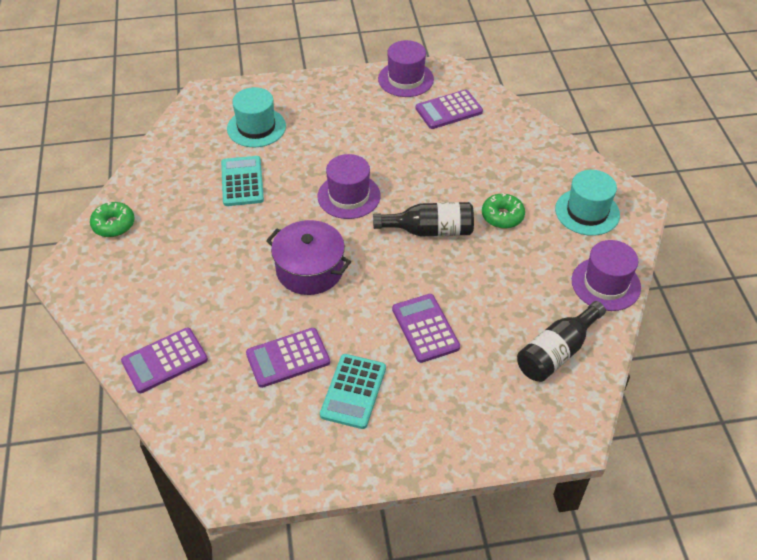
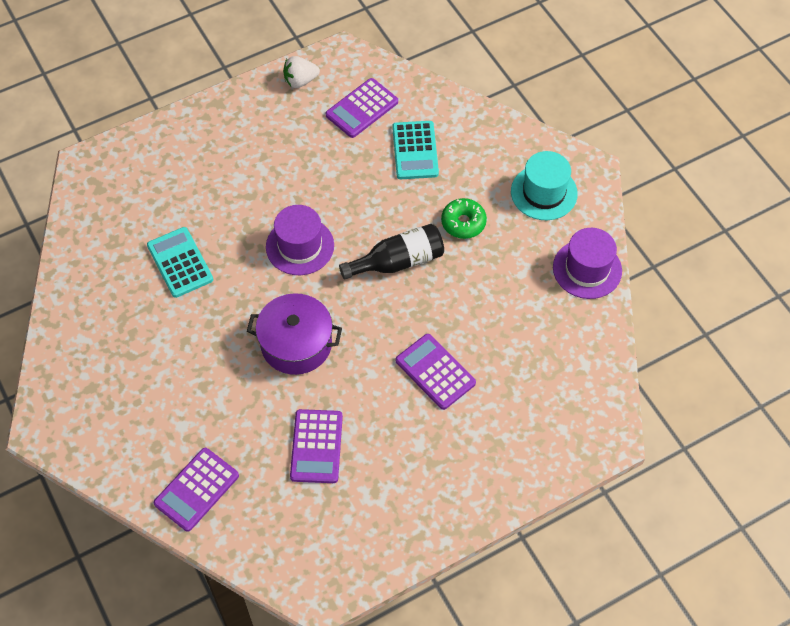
camera: 20 degrees left, 10 degrees up
green donut [90,202,135,237] -> none
turquoise hat [227,87,286,147] -> none
purple calculator [246,328,330,388] -> purple calculator turned 45 degrees counterclockwise [290,409,343,483]
turquoise calculator [320,354,386,429] -> turquoise calculator moved to [392,121,439,179]
purple hat [378,40,434,97] -> white strawberry [283,56,320,88]
black bottle [517,301,606,382] -> none

